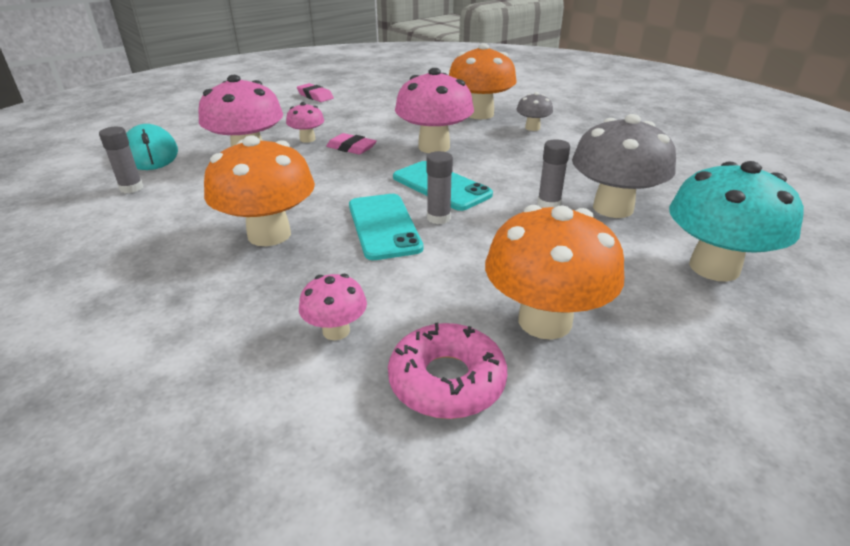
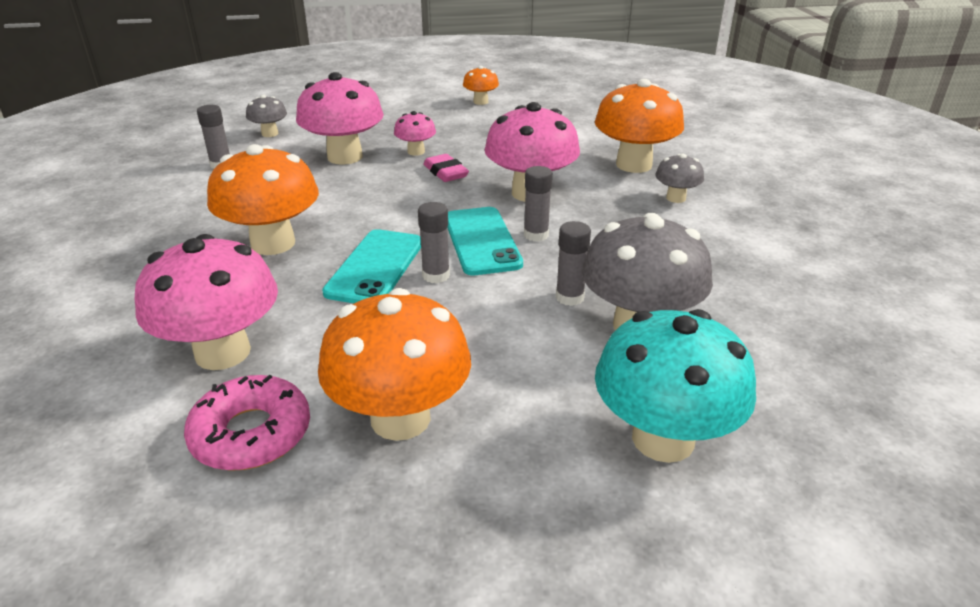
camera: 30 degrees right, 0 degrees up
turquoise mouse [126,124,178,170] -> grey mushroom [246,95,287,137]
pink eraser [297,83,334,102] -> orange mushroom [463,66,499,105]
pink mushroom [299,274,367,340] -> pink mushroom [135,234,278,370], size x1.98
none -> grey glue stick [524,166,552,241]

